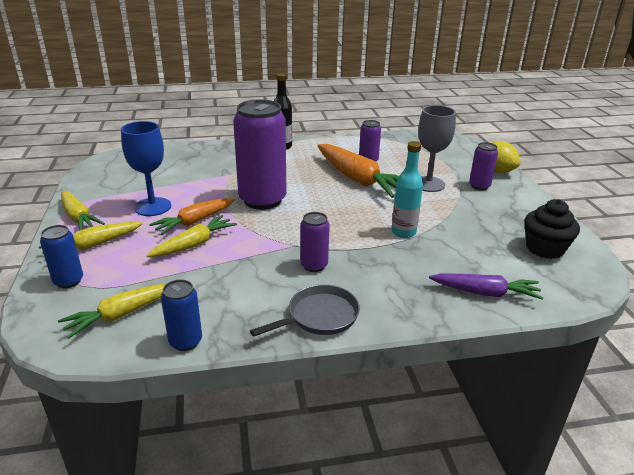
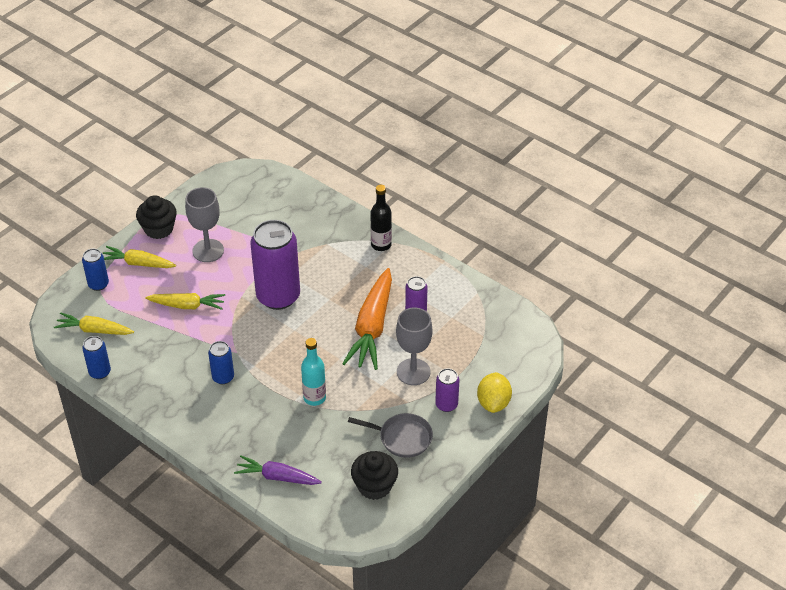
camera: 50 degrees right, 15 degrees up
yellow carrot [61,191,105,231] -> black cupcake [136,195,177,239]
blue goblet [121,121,171,216] -> grey goblet [185,187,224,262]
orange carrot [149,198,235,235] -> none
grey pan [250,285,360,337] -> grey pan moved to [348,413,433,458]
purple can [301,212,330,272] -> blue can [208,341,234,384]
purple carrot [429,273,544,300] -> purple carrot turned 135 degrees clockwise [234,455,322,485]

